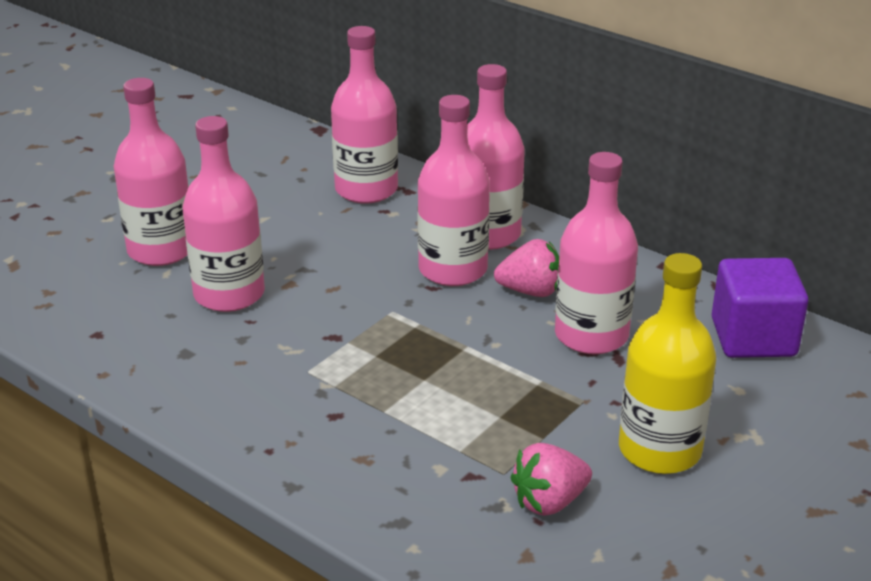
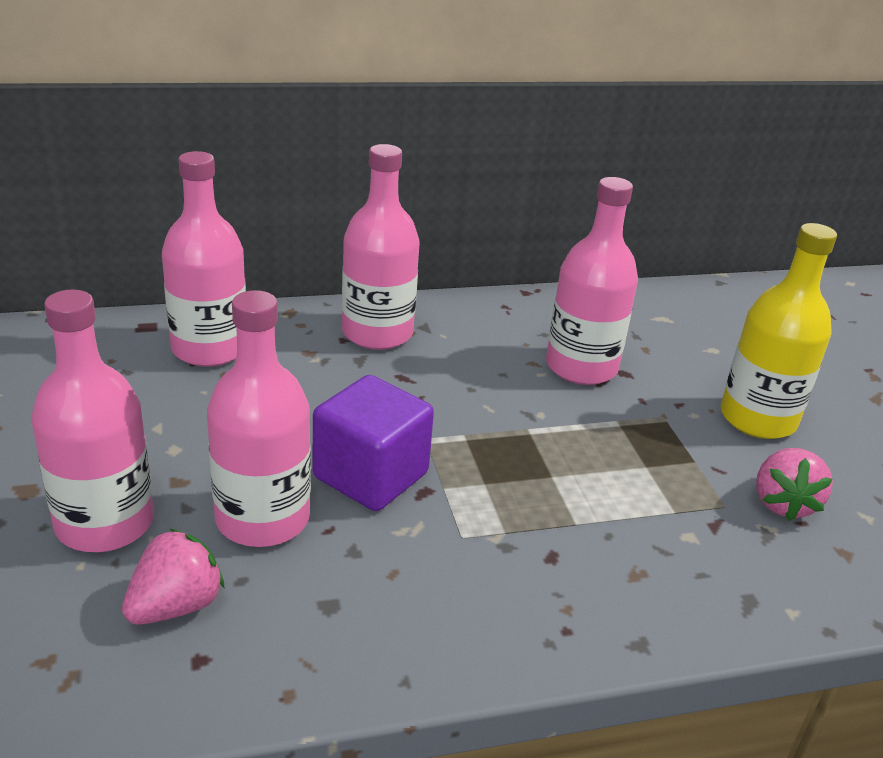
camera: 55 degrees left, 0 degrees up
pink bottle [417,95,490,286] -> none
pink strawberry [494,239,559,297] -> pink strawberry moved to [122,528,224,625]
purple cube [712,258,808,358] -> purple cube moved to [313,375,434,511]

